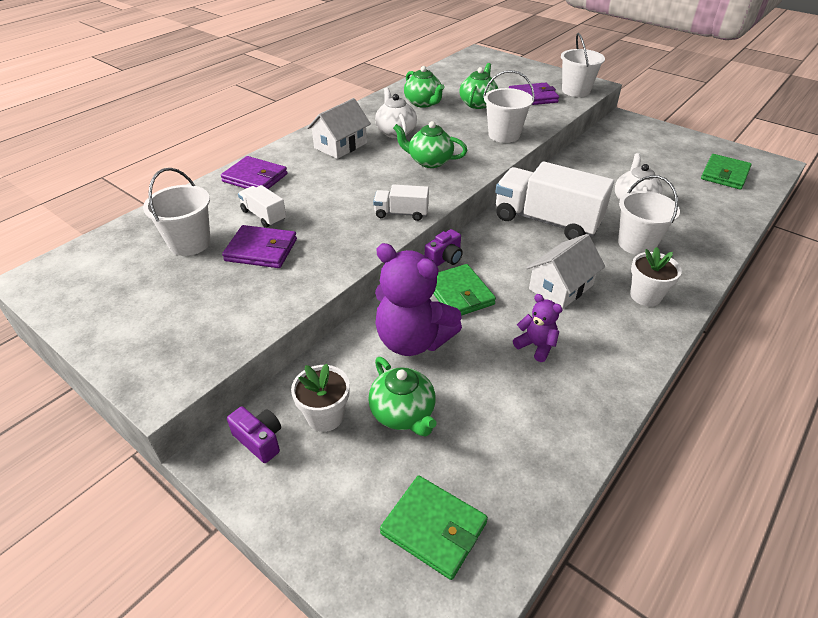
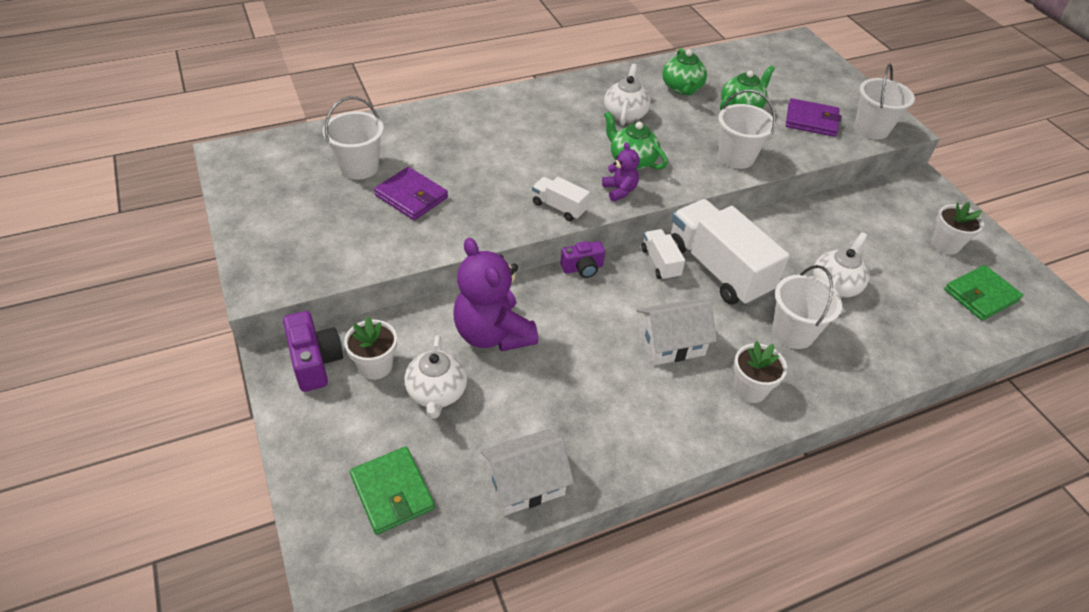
camera: 25 degrees right, 5 degrees up
purple wallet [221,156,288,189] -> none
purple camera [227,407,281,463] -> purple camera [283,311,343,392], size x1.50
white truck [238,185,286,228] -> white truck moved to [641,229,685,281]
white house [307,98,371,159] -> white house moved to [480,429,574,516]
green teapot [368,357,437,437] -> white teapot [405,335,467,419]
green wallet [433,264,496,316] -> none
purple teddy bear [513,294,563,362] -> purple teddy bear moved to [602,142,639,202]
none -> white flower pot [931,202,984,255]

